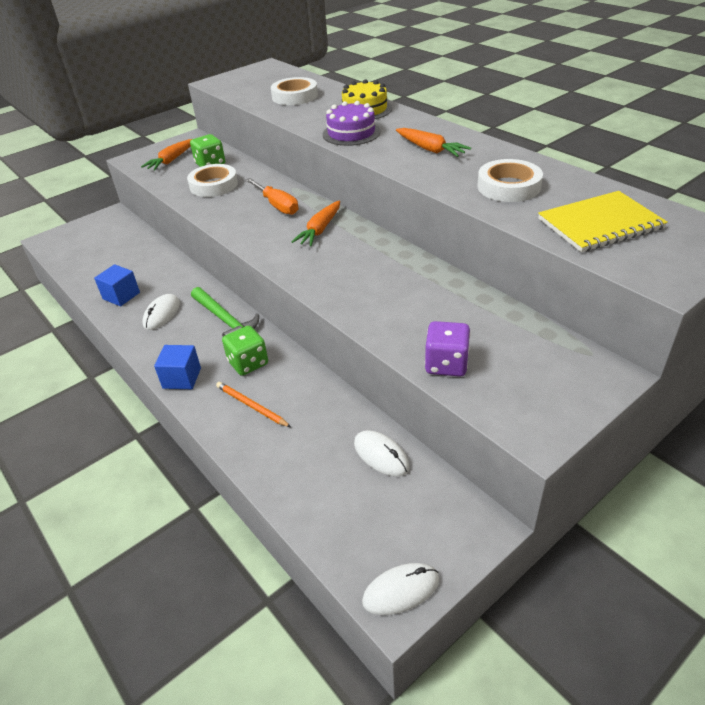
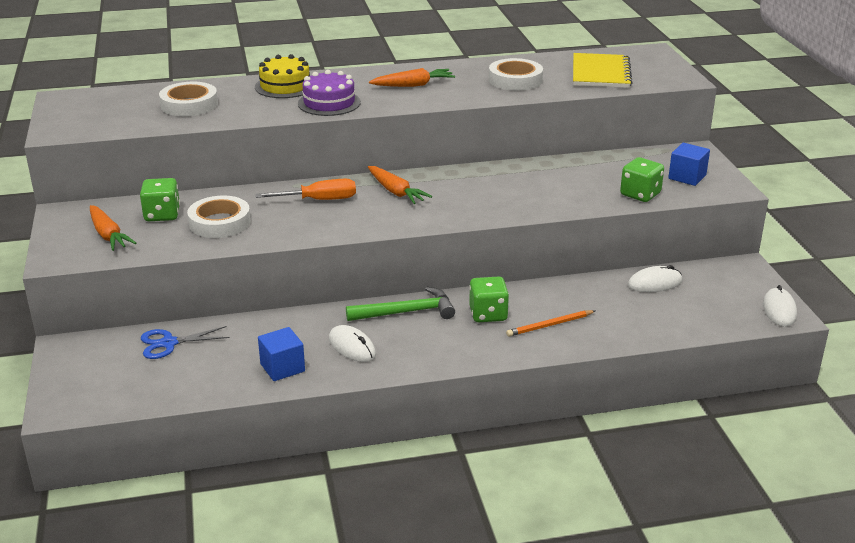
camera: 65 degrees left, 10 degrees down
blue cube [154,345,201,389] -> blue cube moved to [668,143,710,186]
purple dice [425,321,470,377] -> green dice [620,157,664,202]
none -> blue scissors [141,326,230,359]

